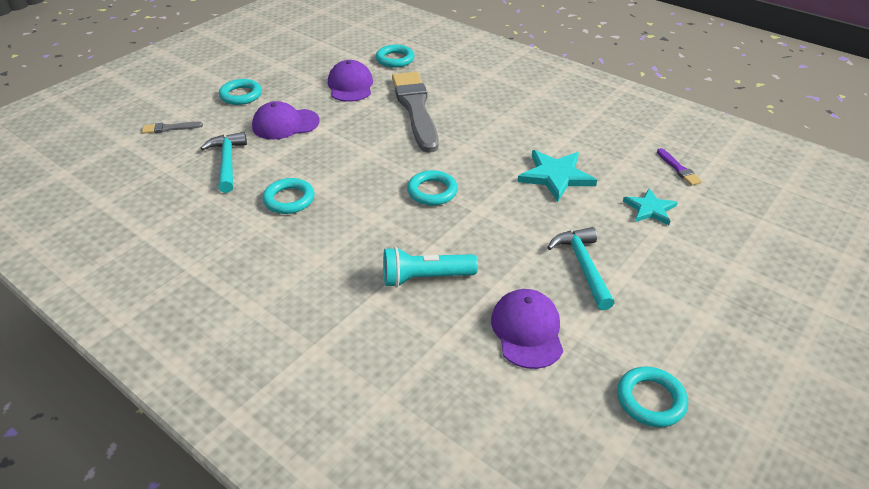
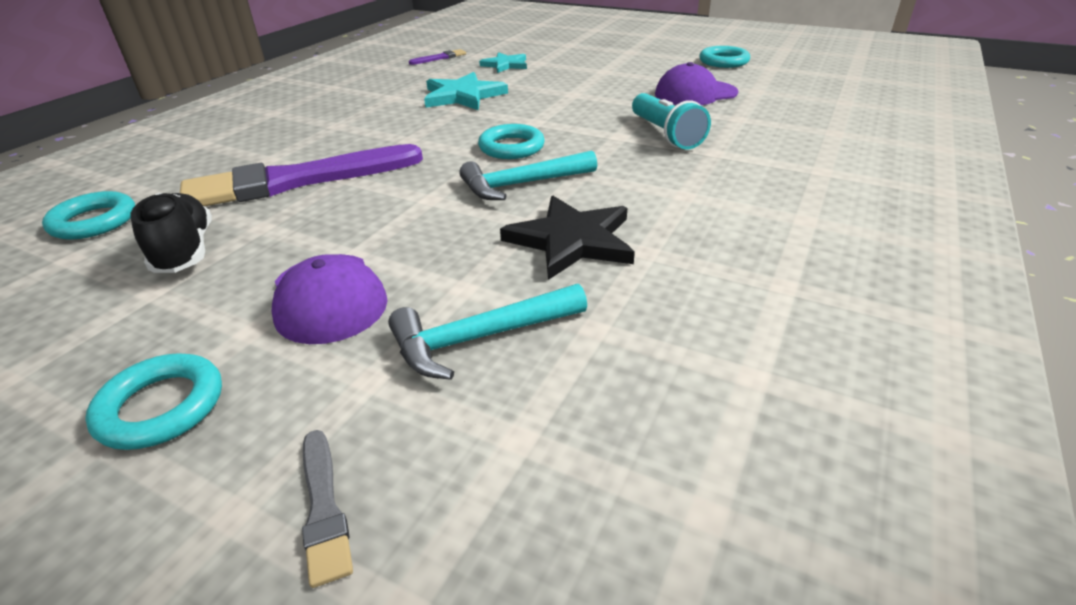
camera: 100 degrees left, 5 degrees down
turquoise ring [262,178,314,214] -> black star [500,196,635,280]
purple cap [328,60,373,102] -> black shoe [130,193,212,273]
grey brush [392,72,439,153] -> purple brush [180,144,423,206]
turquoise hammer [547,227,614,310] -> turquoise hammer moved to [460,150,597,200]

